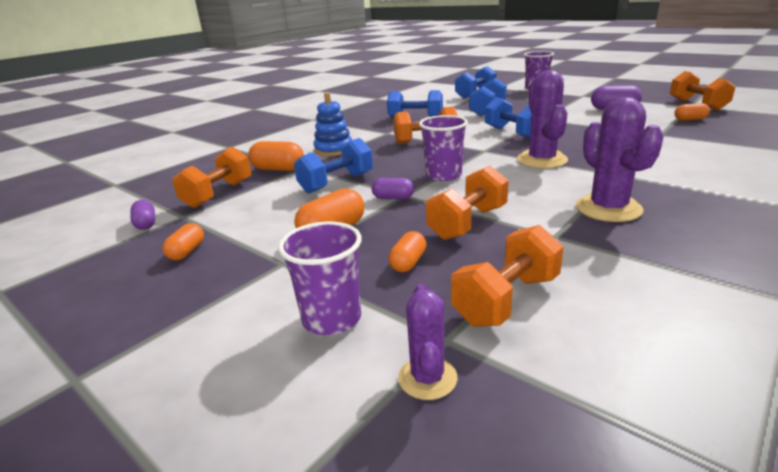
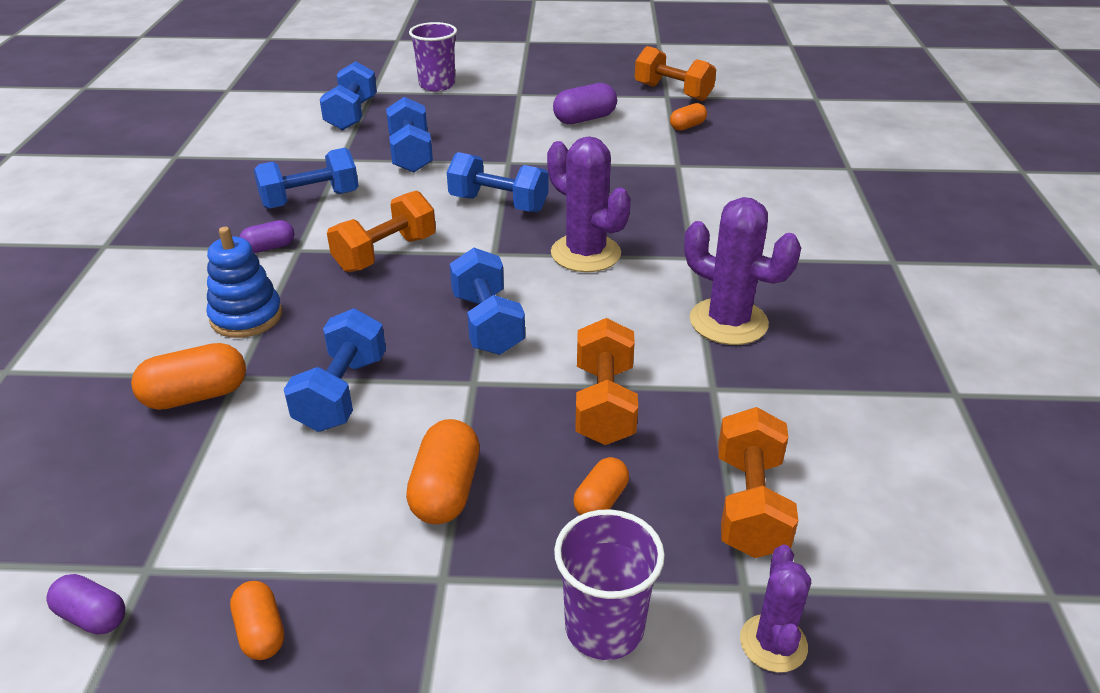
camera: 40 degrees left, 10 degrees up
orange dumbbell [172,147,252,208] -> none
purple capsule [372,178,414,200] -> purple capsule moved to [240,220,294,253]
orange capsule [388,231,427,272] -> orange capsule turned 45 degrees clockwise [573,457,629,515]
purple cactus [398,284,457,400] -> purple cactus turned 45 degrees clockwise [740,545,811,673]
purple cup [419,115,468,181] -> blue dumbbell [450,248,525,355]

